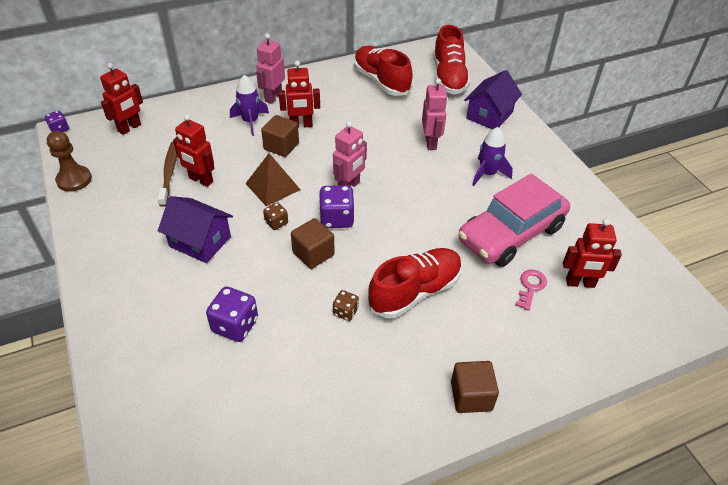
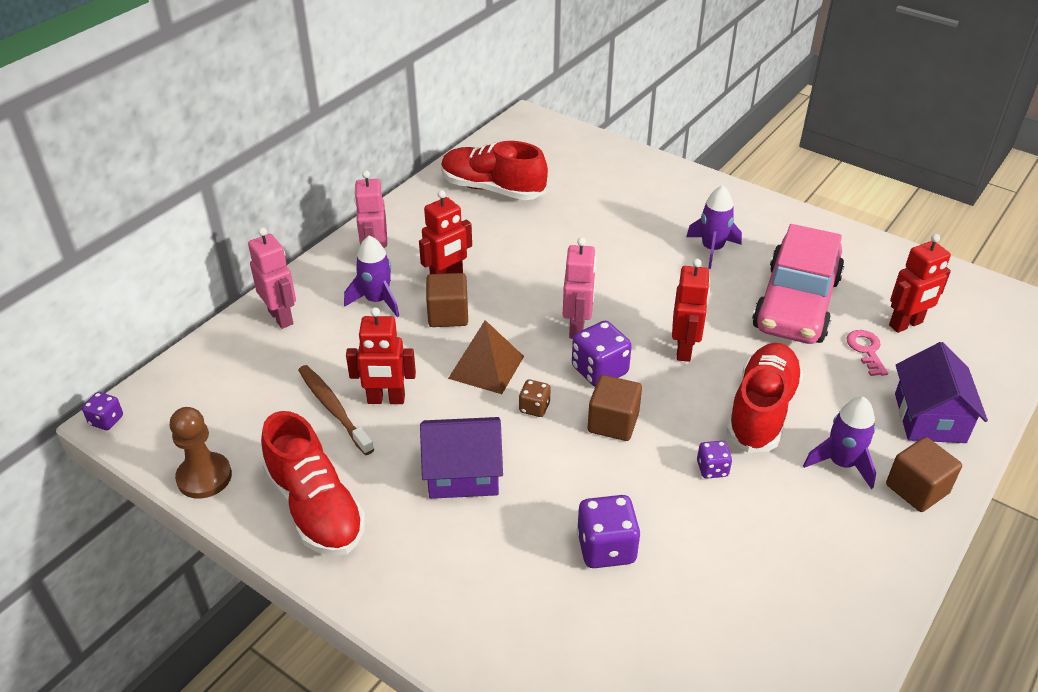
camera: 30 degrees left, 5 degrees down
red robot [100,63,143,135] -> red robot moved to [672,259,710,362]
brown dice [333,290,359,321] -> purple dice [697,441,732,479]
pink robot [422,78,448,150] -> pink robot moved to [248,227,296,329]
red shoe [433,25,470,94] -> red shoe moved to [261,411,365,556]
purple house [464,70,522,129] -> purple house moved to [895,342,988,443]
none -> purple rocket [803,397,876,489]

